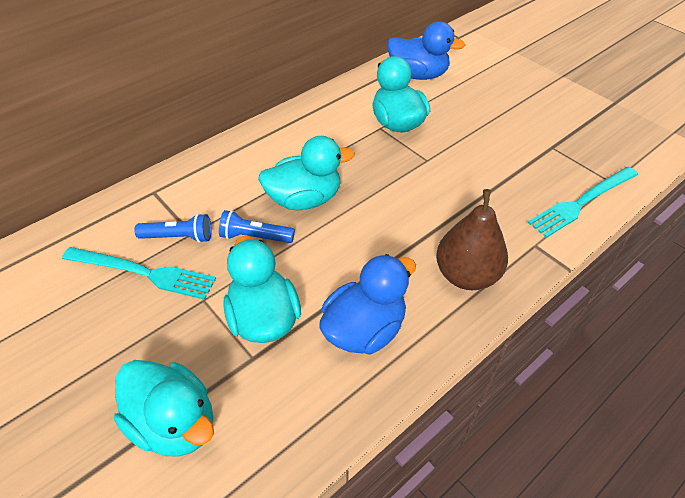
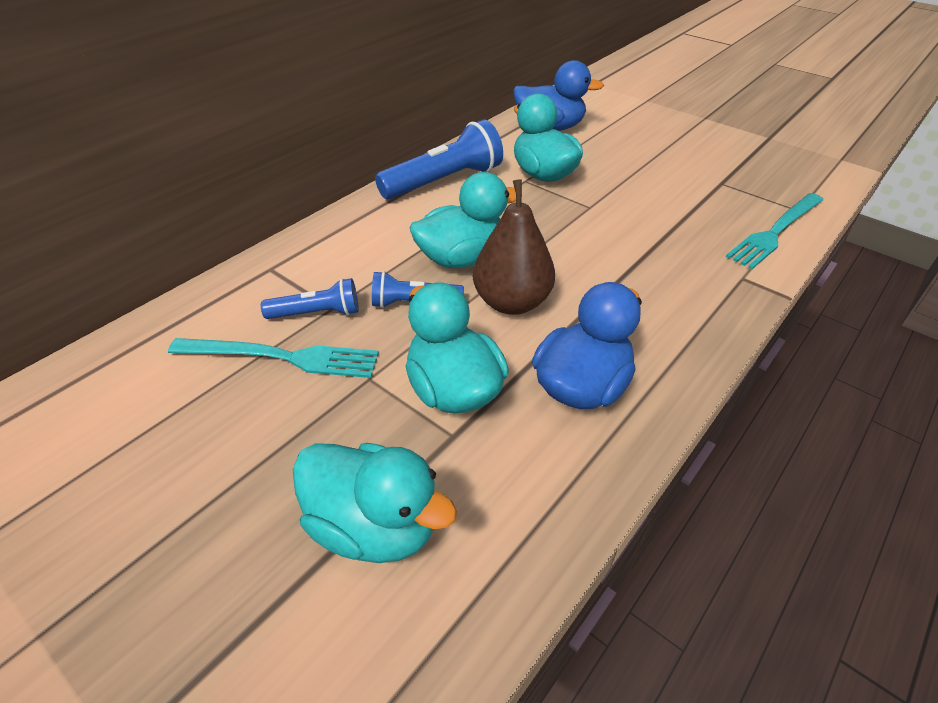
camera: 10 degrees left, 5 degrees down
brown pear [436,189,508,290] -> brown pear moved to [473,179,555,315]
none -> blue flashlight [375,119,503,199]

